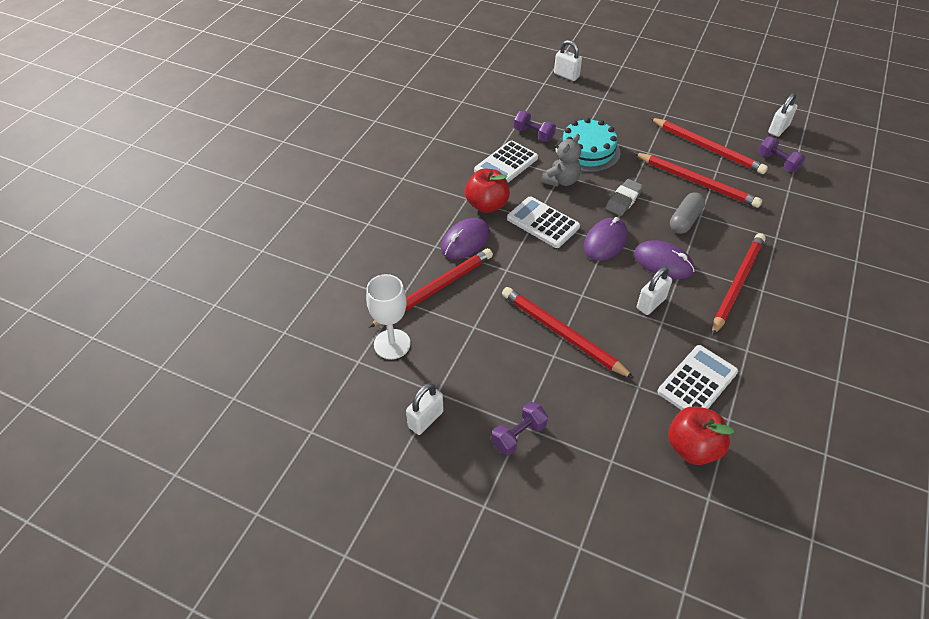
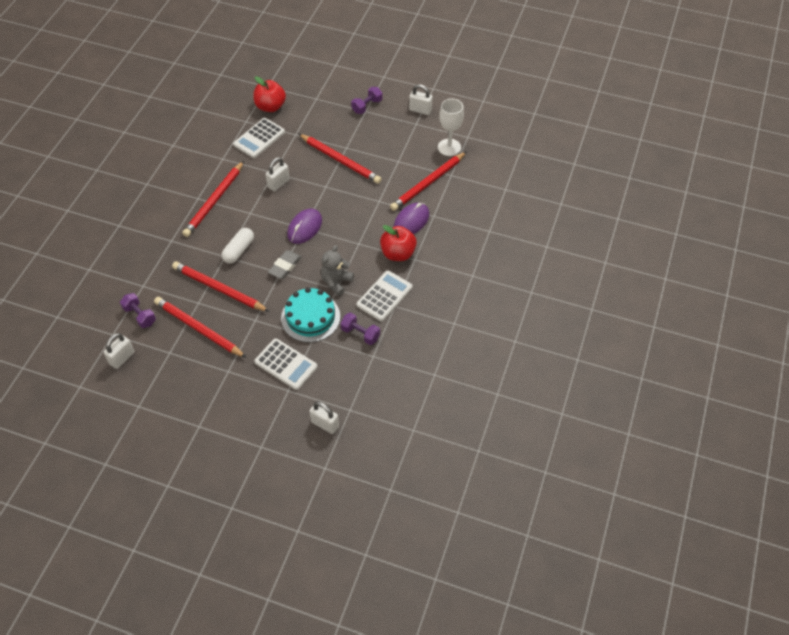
camera: 175 degrees right, 5 degrees up
white padlock [406,383,444,435] -> white padlock turned 75 degrees clockwise [409,84,432,115]
white calculator [507,196,580,248] -> white calculator moved to [254,338,318,390]
purple mouse [634,240,695,279] -> none
grey capsule [670,192,705,234] -> white capsule [221,228,254,264]

